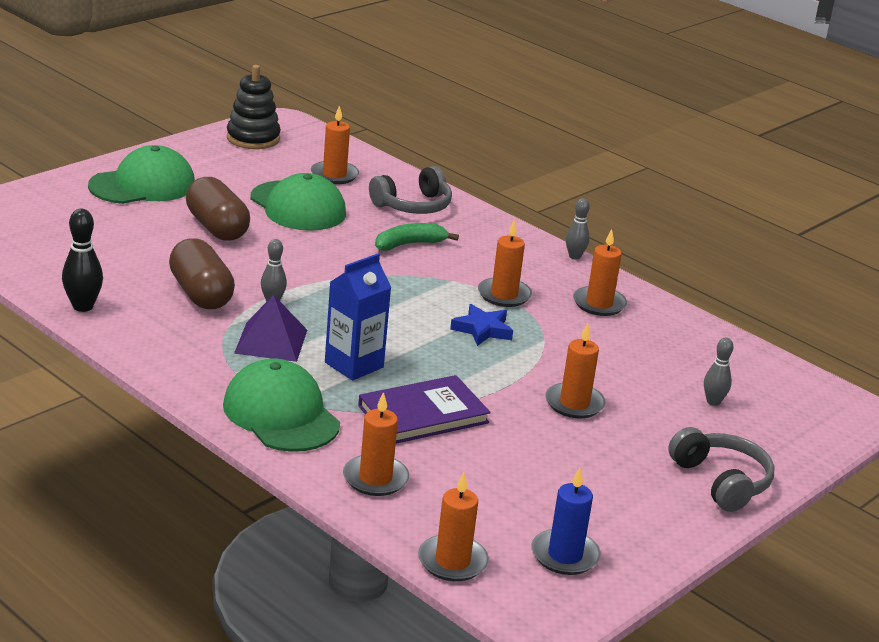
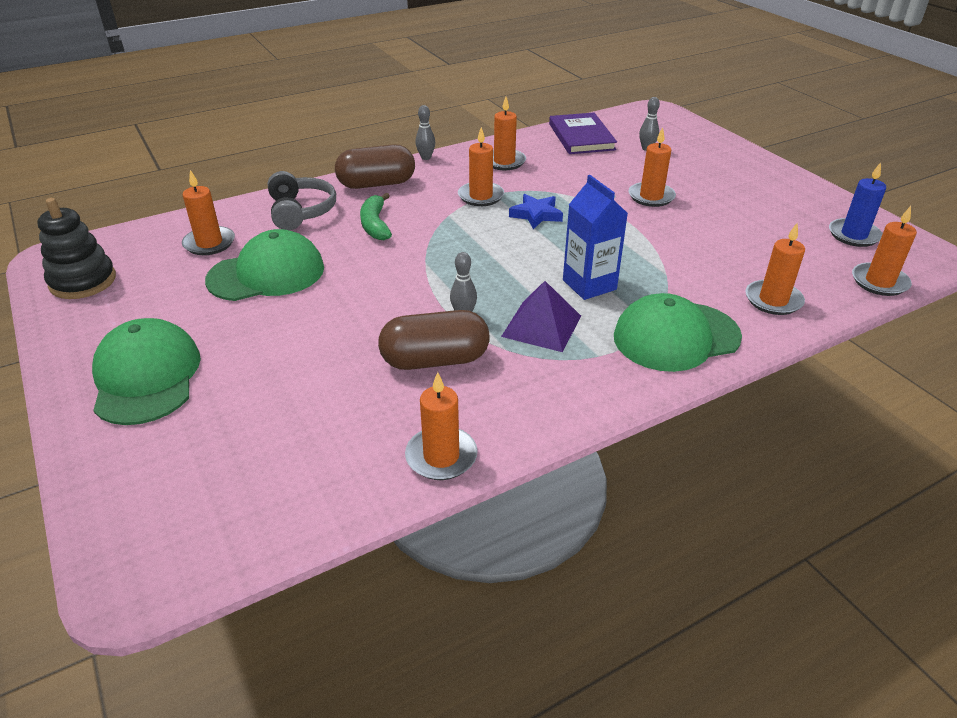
camera: 70 degrees left, 10 degrees up
black bowling pin [62,209,103,312] -> orange candle [405,372,478,480]
brown capsule [186,177,250,241] -> brown capsule moved to [335,144,415,189]
purple book [358,375,491,444] -> purple book moved to [549,113,617,154]
grey headphones [668,427,775,512] -> none

